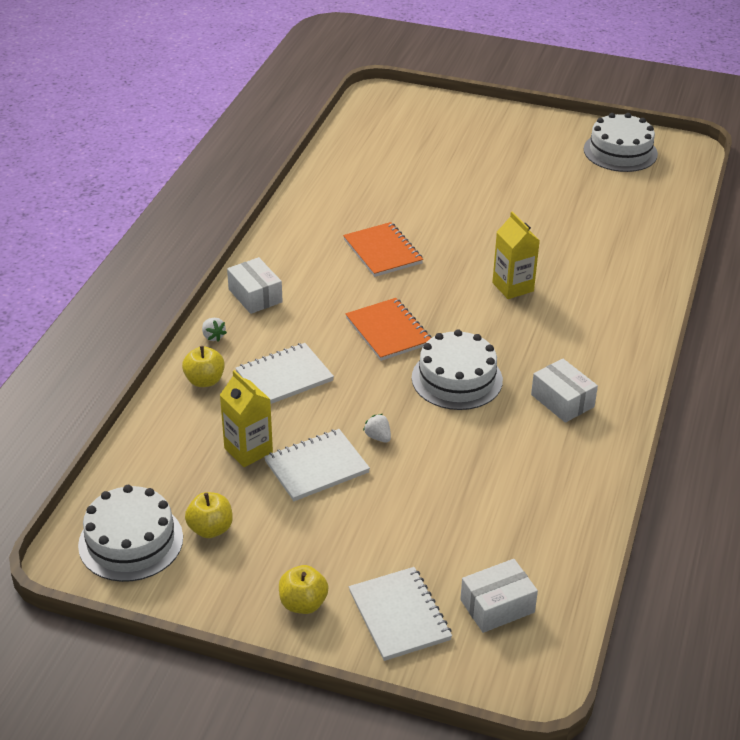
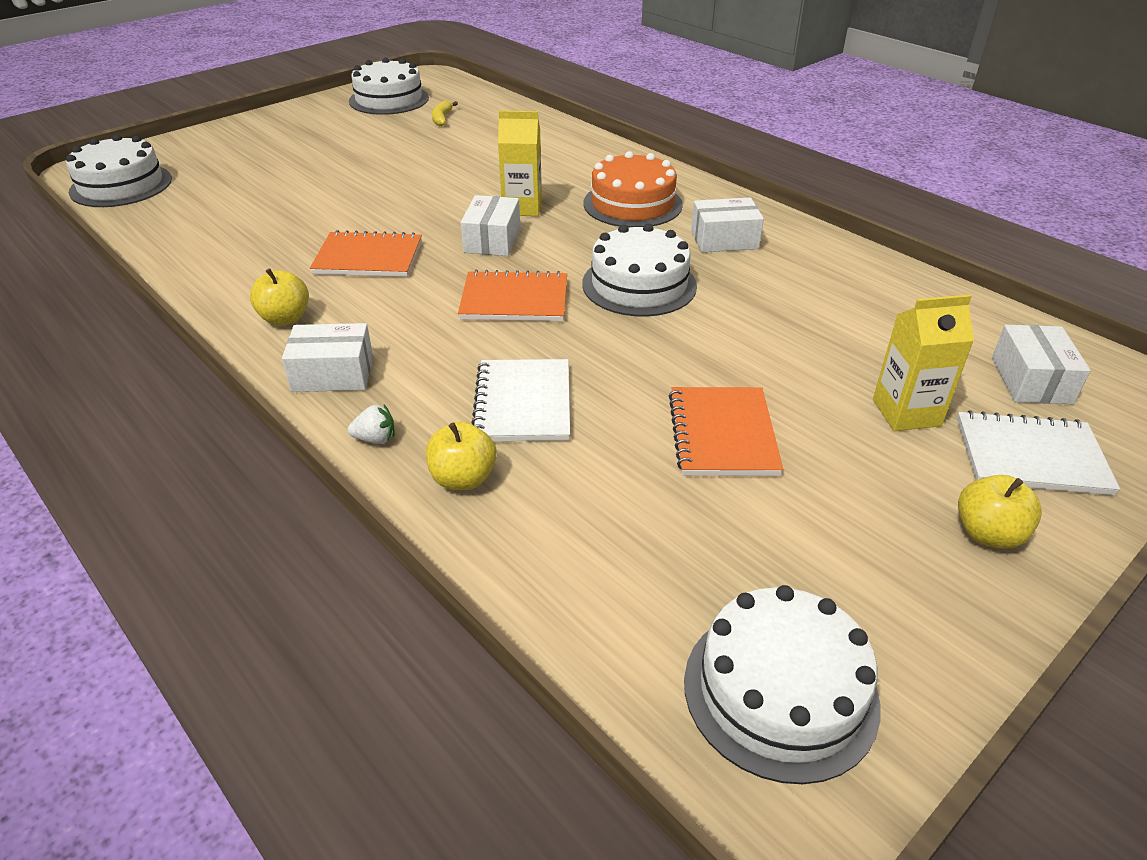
camera: 60 degrees left, 0 degrees up
yellow apple [185,492,233,538] -> yellow apple moved to [250,268,309,326]
yellow carton [220,370,273,467] -> yellow carton moved to [873,295,974,431]
white notebook [264,429,370,501] -> orange notebook [669,387,783,476]
white strawberry [363,414,391,443] -> none
none -> white cake [66,134,172,207]
none -> yellow banana [432,101,458,126]
none -> white box [461,195,520,256]
none -> orange cake [584,151,683,228]

